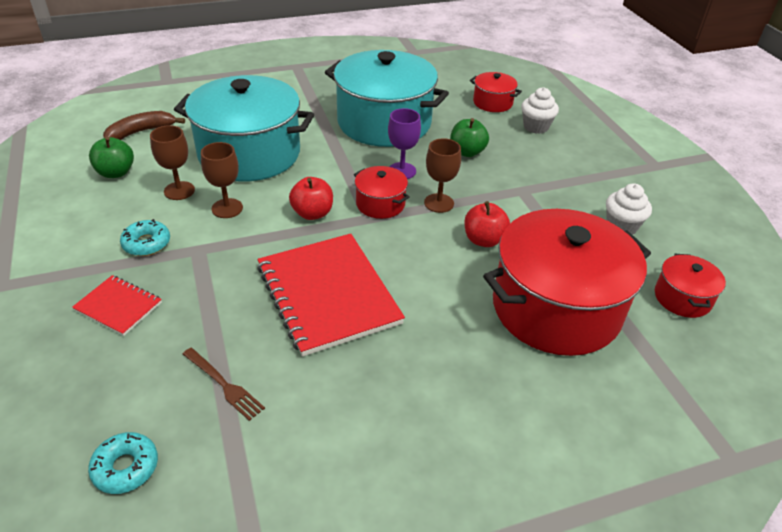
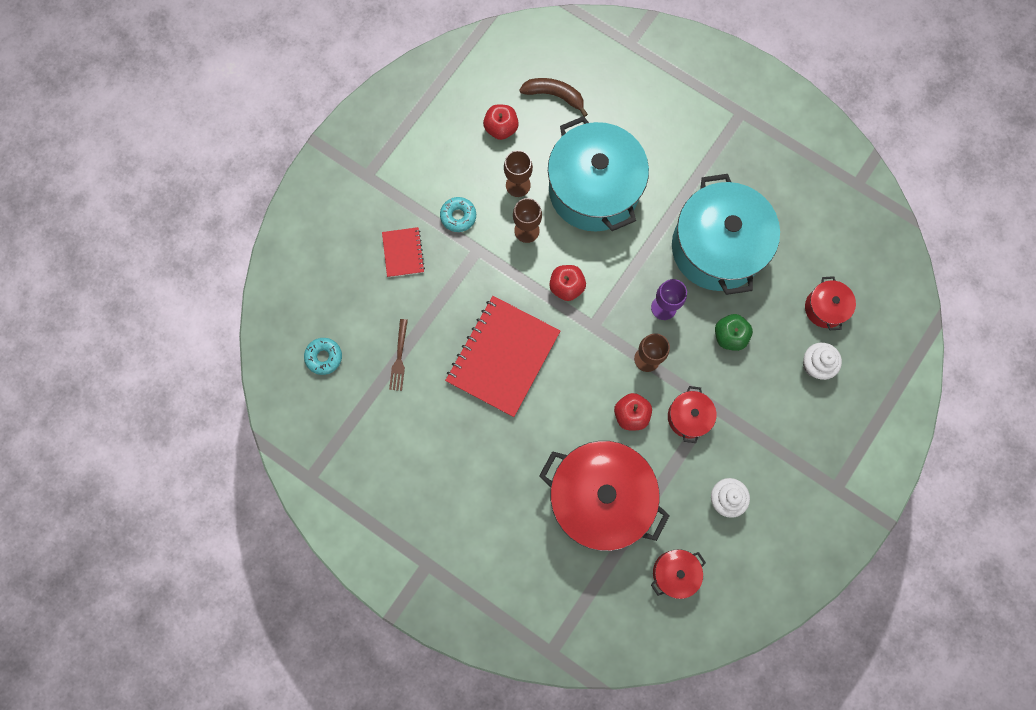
camera: 55 degrees right, 35 degrees up
green apple [89,137,134,178] -> red apple [483,104,519,140]
red pot [354,166,410,219] -> red pot moved to [668,386,717,443]

